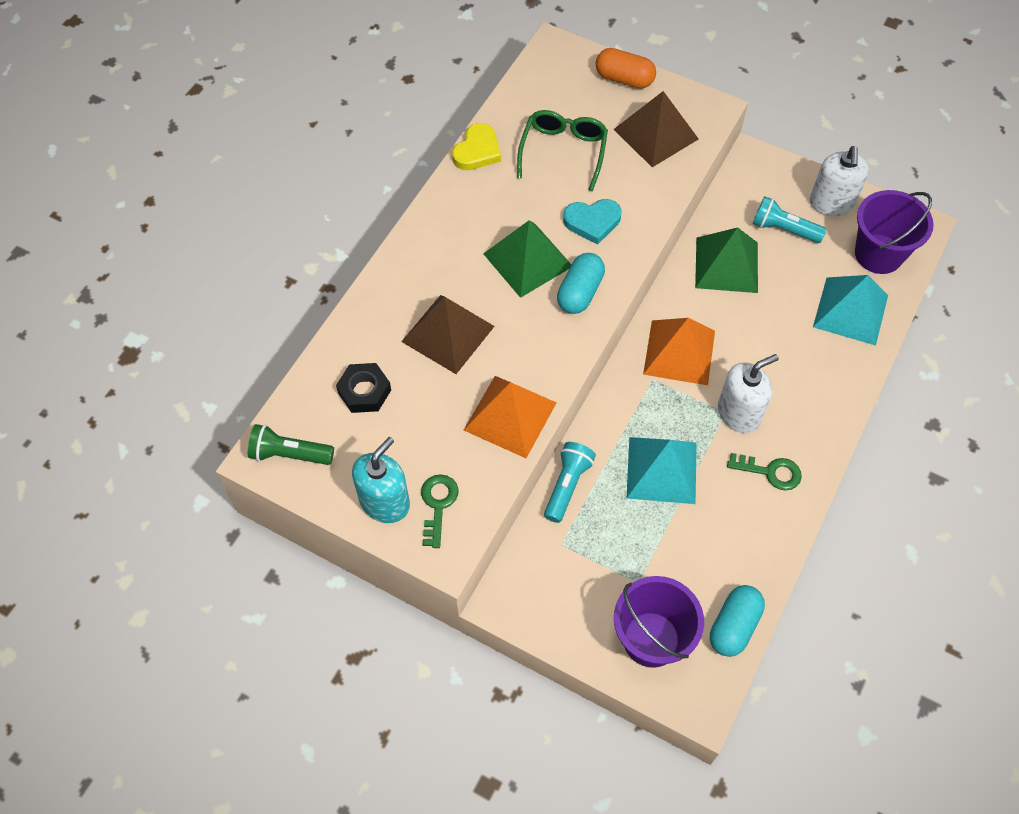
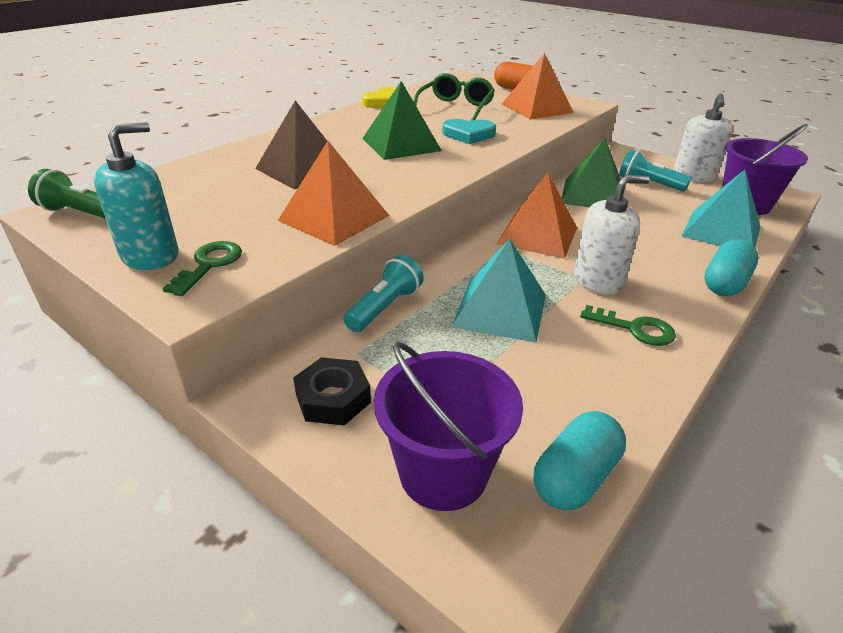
camera: 10 degrees right, 25 degrees down
black nut [336,363,391,413] -> black nut moved to [293,357,371,425]
turquoise capsule [557,253,605,314] -> turquoise capsule moved to [704,239,758,296]
brown pyramid [614,91,698,167] -> orange pyramid [502,53,574,119]

